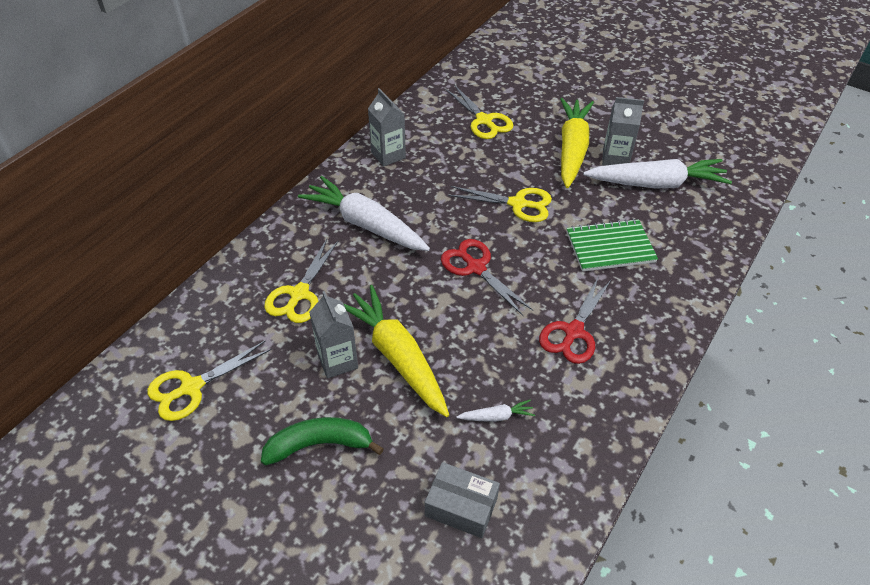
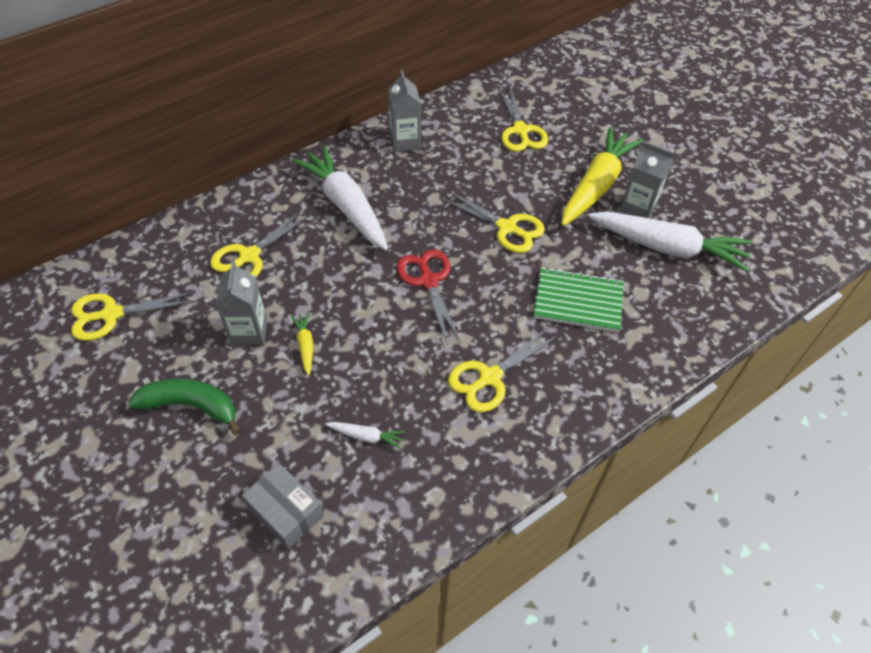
camera: 20 degrees right, 5 degrees up
yellow carrot [344,285,449,417] -> yellow carrot [291,312,313,376], size x0.42
red scissors [539,276,611,364] -> yellow scissors [448,328,559,412]

